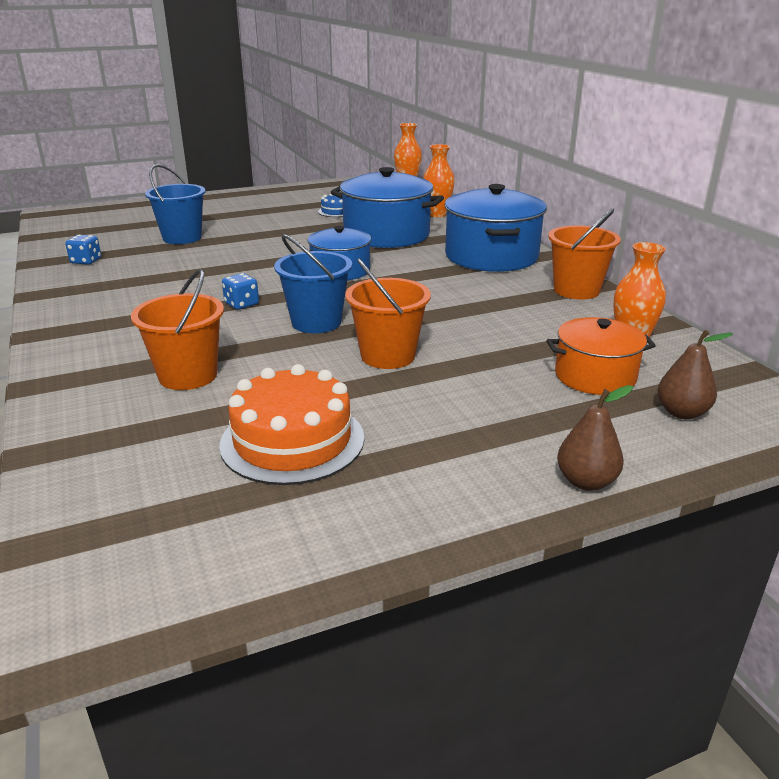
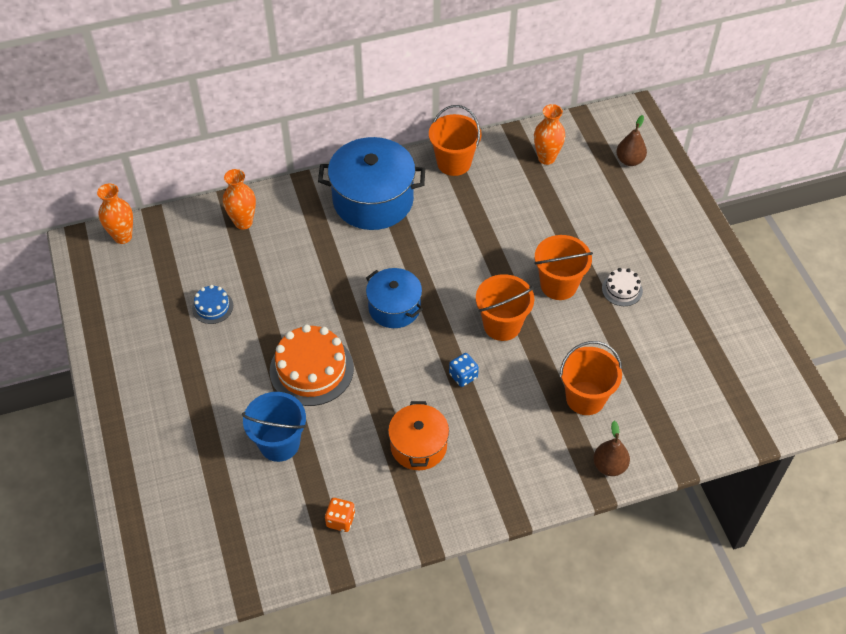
camera: 85 degrees left, 25 degrees up
blue dice [65,235,101,265] -> orange dice [325,498,355,532]
orange cake [219,364,364,485] -> orange cake moved to [270,324,354,406]
blue bucket [274,234,352,333] -> orange bucket [476,274,534,341]
blue pot [331,167,444,248] -> none
orange pot [546,317,656,395] -> orange pot moved to [388,401,449,470]
brown pear [557,385,633,491] -> brown pear moved to [593,421,630,476]
none -> white cake [602,268,643,306]

